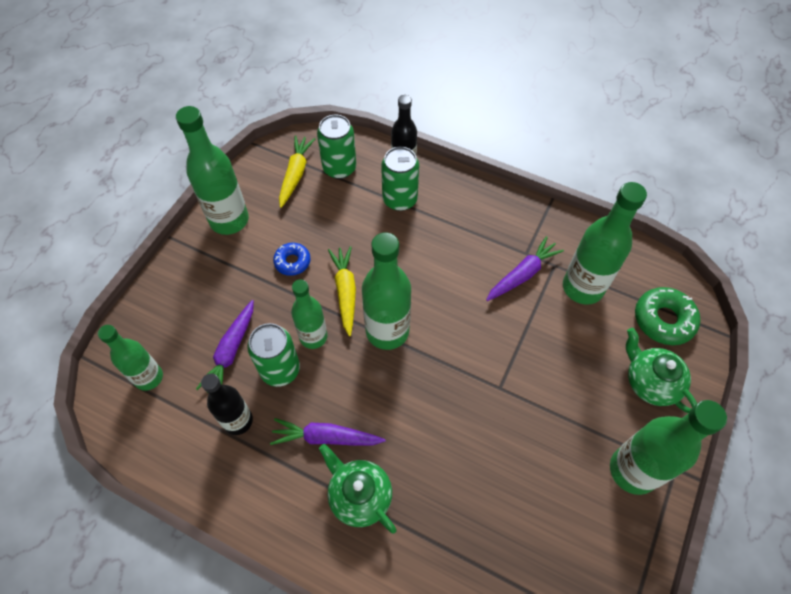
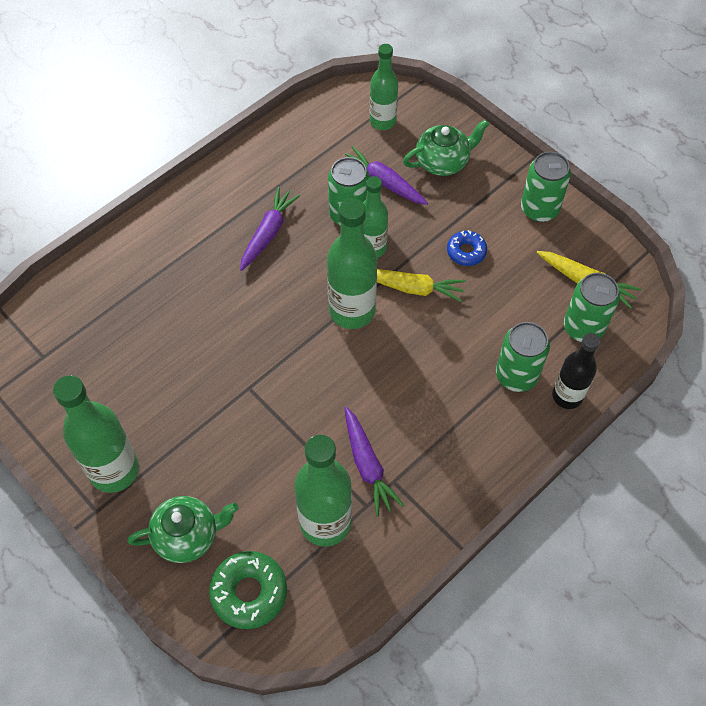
camera: 110 degrees right, 0 degrees up
green bottle [176,106,249,235] -> green can [521,152,571,222]
black bottle [201,373,253,435] -> none
green teapot [319,444,397,534] -> green teapot moved to [403,120,489,176]

